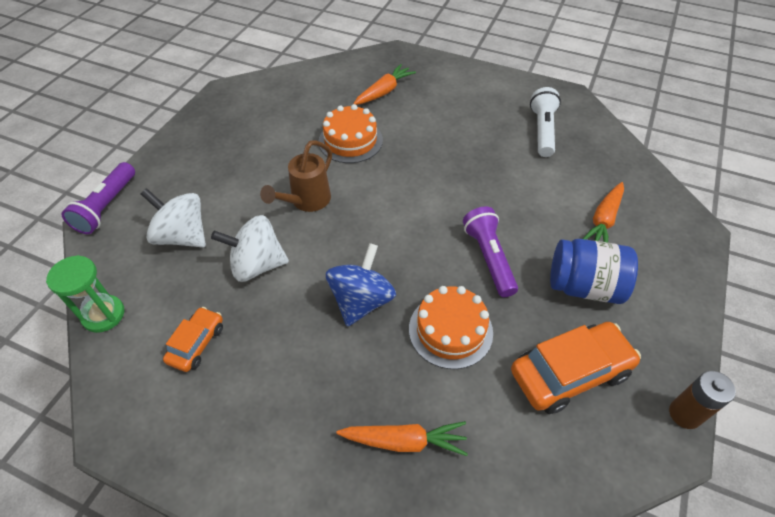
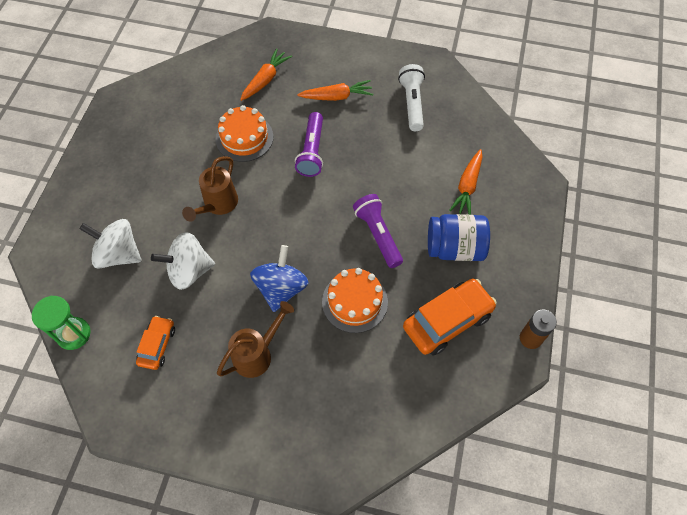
camera: 10 degrees left, 10 degrees up
purple flashlight [61,162,135,234] -> purple flashlight moved to [295,112,323,177]
orange carrot [336,421,468,456] -> orange carrot moved to [297,80,373,101]
none -> brown watering can [217,301,294,378]

